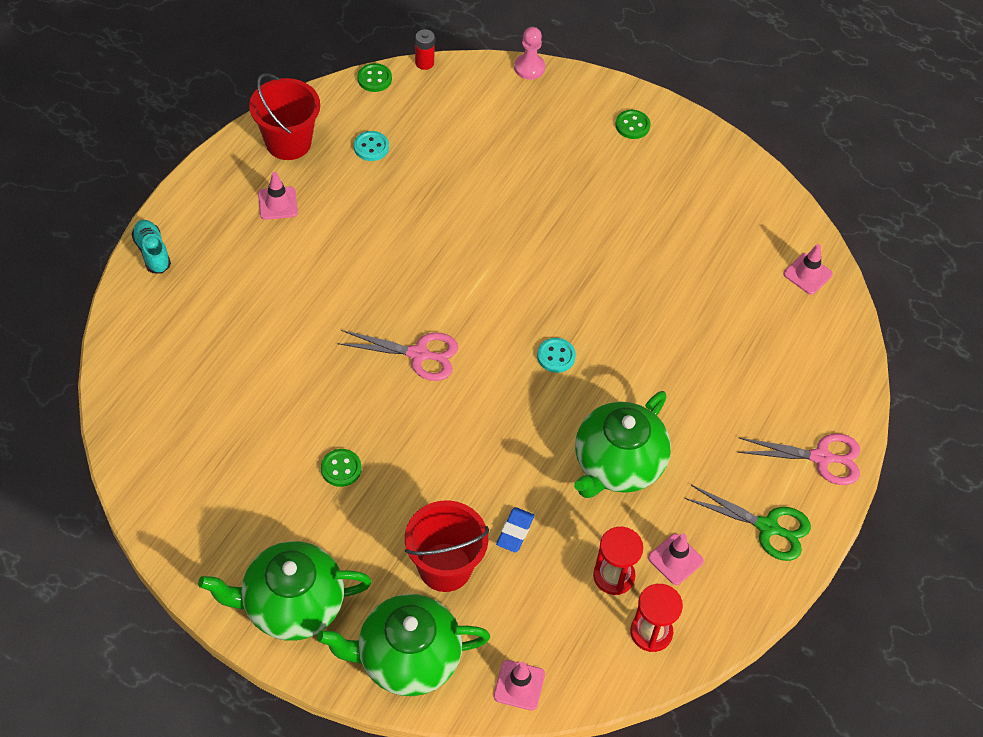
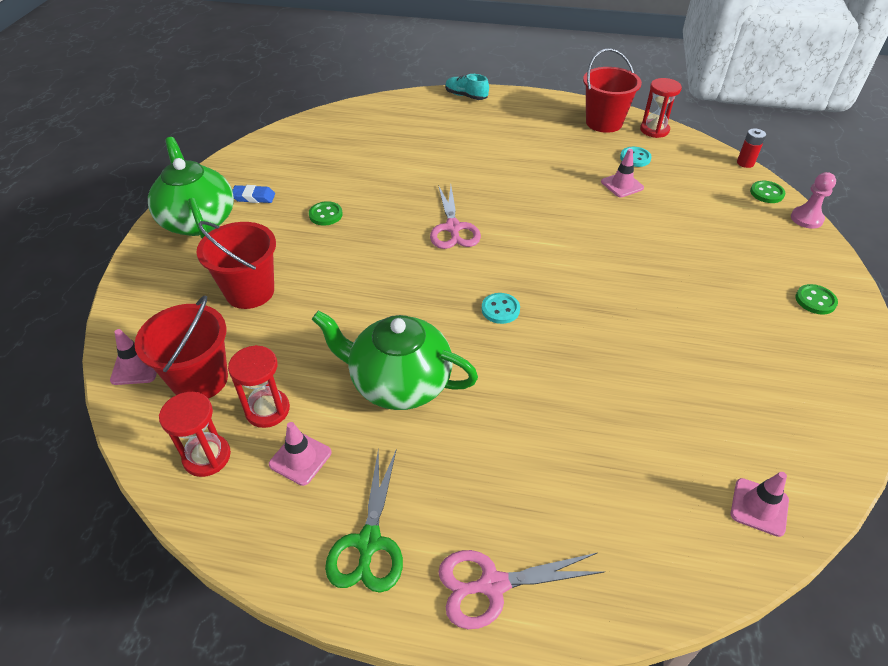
camera: 75 degrees right, 10 degrees down
turquoise shoe [131,220,171,274] -> turquoise shoe turned 105 degrees counterclockwise [445,74,489,100]
pink traffic cone [258,172,298,220] -> pink traffic cone moved to [601,149,644,197]
green teapot [317,594,490,696] -> none
green button [357,63,392,92] -> green button moved to [750,181,785,203]
blue eraser [496,507,534,553] -> blue eraser moved to [232,185,275,203]
pink scissors [737,434,860,485] -> pink scissors turned 90 degrees clockwise [438,550,605,629]
none -> red bucket [134,296,228,399]
none -> red hourglass [640,78,682,138]

